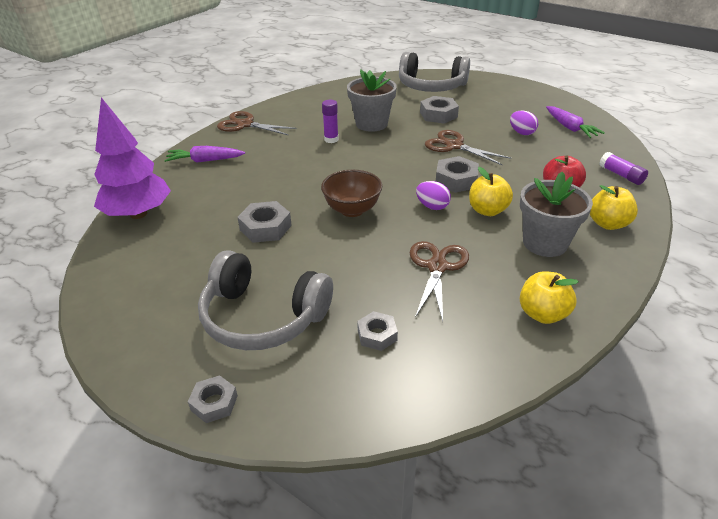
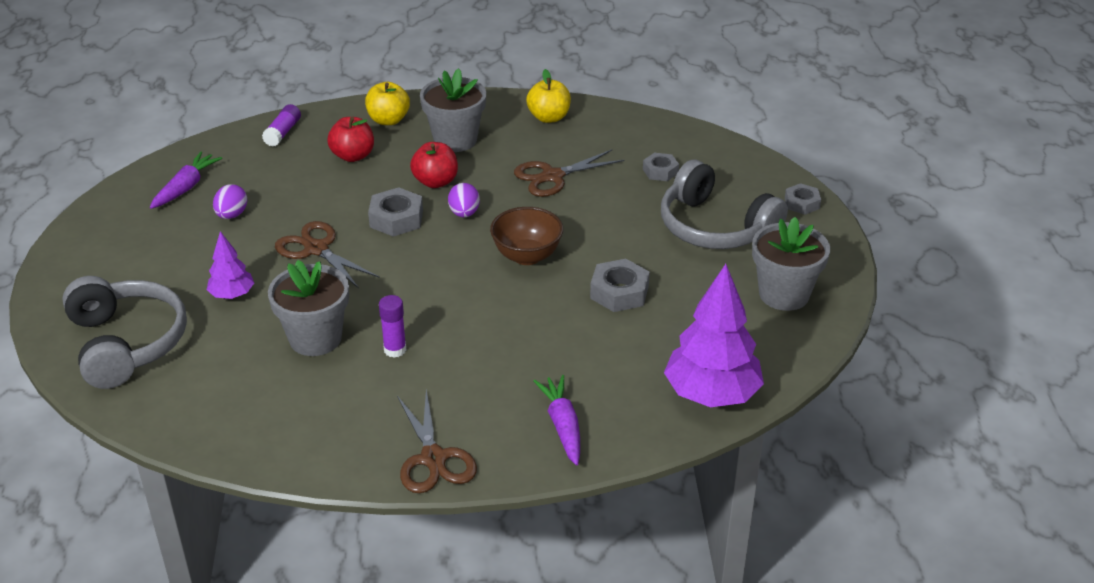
camera: 130 degrees left, 0 degrees up
purple carrot [164,146,245,163] -> purple carrot turned 150 degrees counterclockwise [533,375,580,466]
grey headphones [198,250,333,350] -> grey headphones turned 150 degrees clockwise [661,160,788,249]
grey nut [420,96,459,124] -> purple tree [207,231,254,299]
brown scissors [425,130,511,165] -> brown scissors turned 135 degrees clockwise [275,221,380,289]
yellow apple [469,167,513,216] -> red apple [410,142,458,188]
none -> grey flower pot [752,217,830,311]

